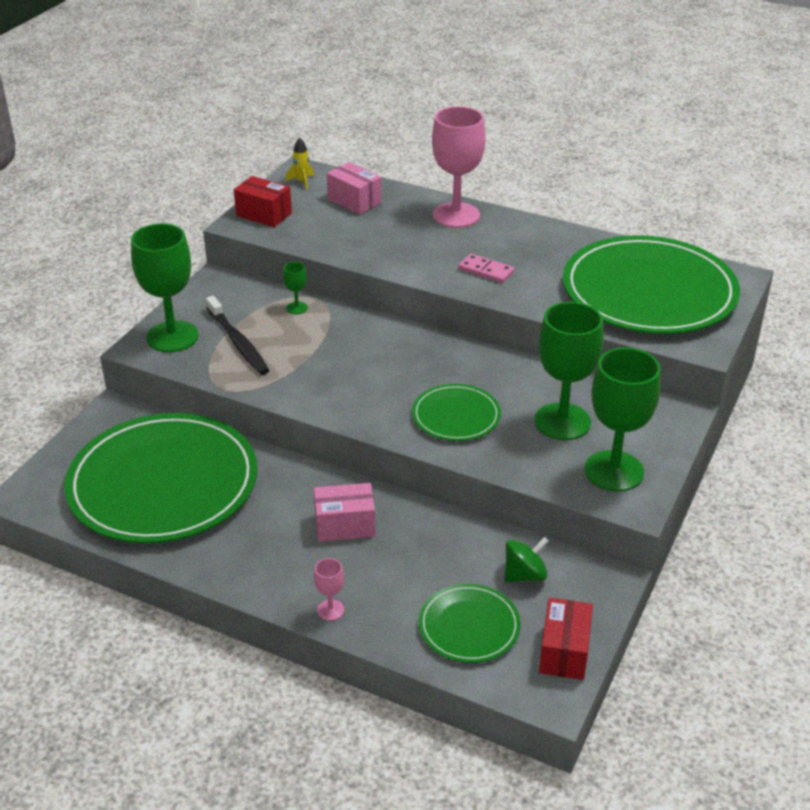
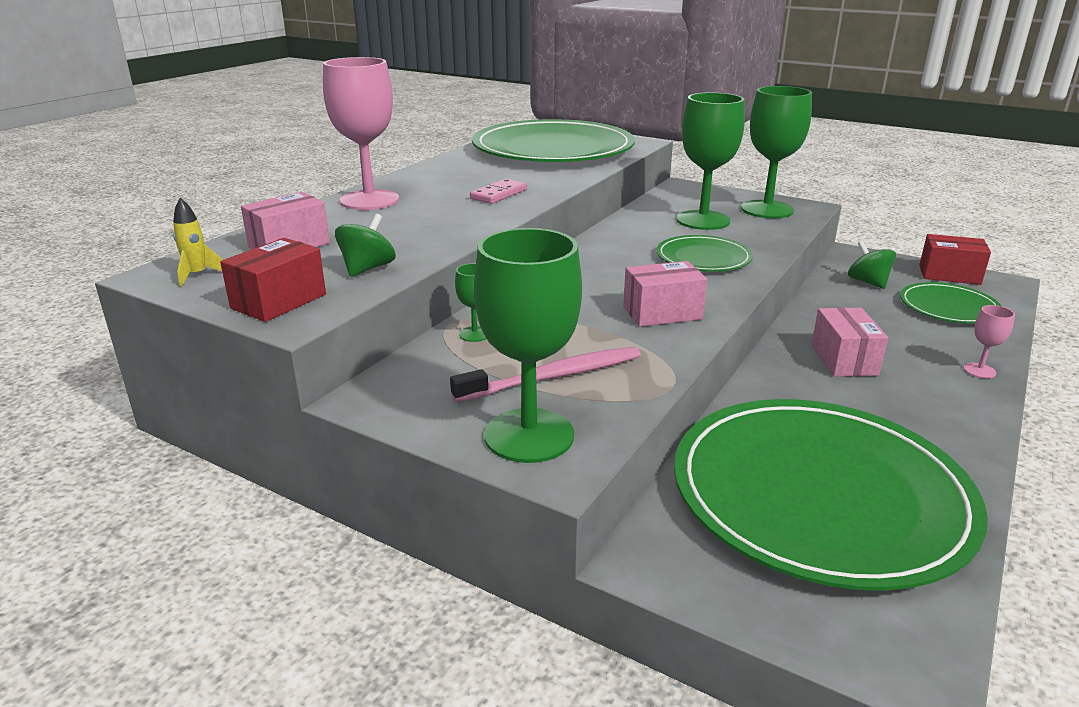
camera: 85 degrees left, 10 degrees down
black toothbrush [206,296,269,375] -> pink toothbrush [450,347,640,402]
none -> green spinning top [335,214,396,277]
none -> pink box [623,261,707,327]

